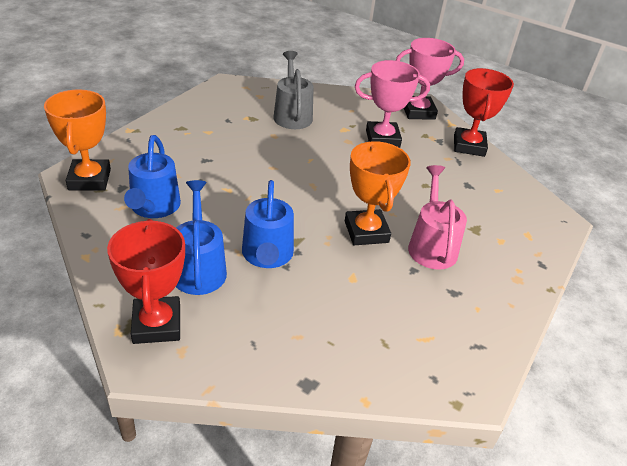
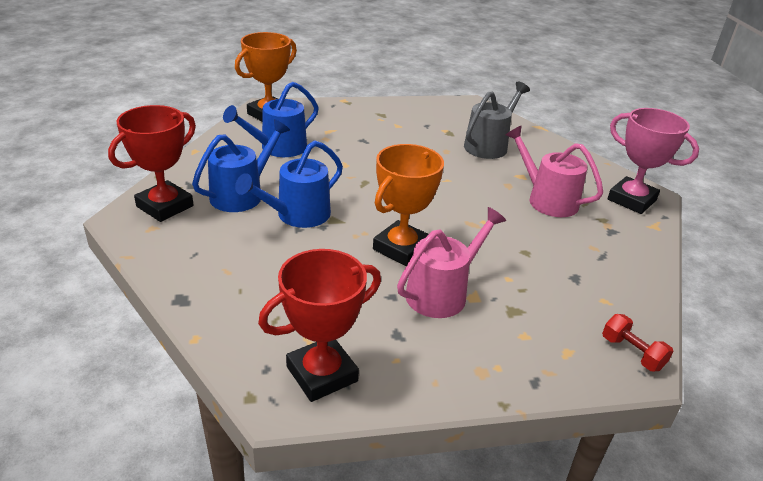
camera: 50 degrees right, 5 degrees down
pink trophy [355,60,430,148] -> pink watering can [506,125,603,217]
red trophy [454,68,514,157] -> red trophy moved to [258,249,381,402]
none -> red dumbbell [602,314,673,371]

